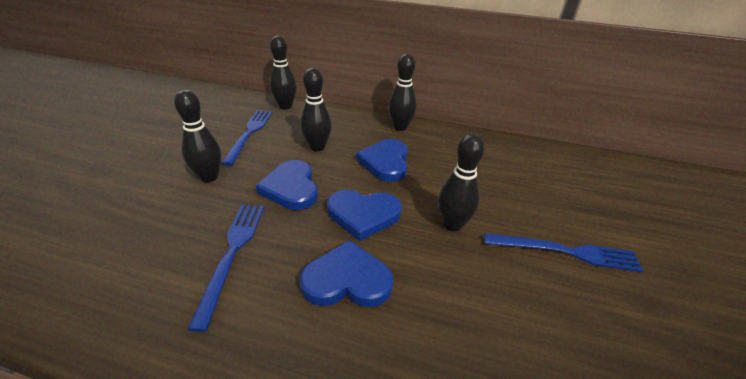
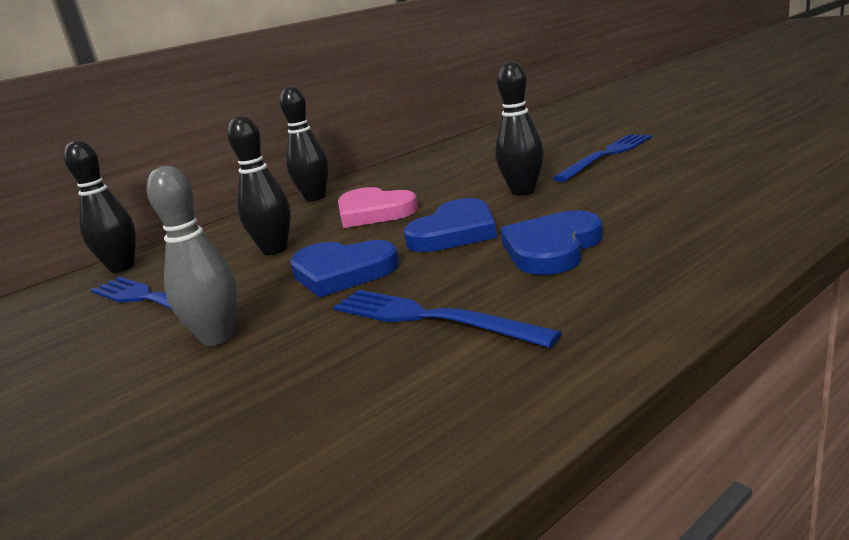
camera: 50 degrees left, 15 degrees down
black bowling pin [174,90,221,182] -> grey bowling pin [147,166,237,346]
blue heart [356,139,408,182] -> pink heart [338,187,418,228]

